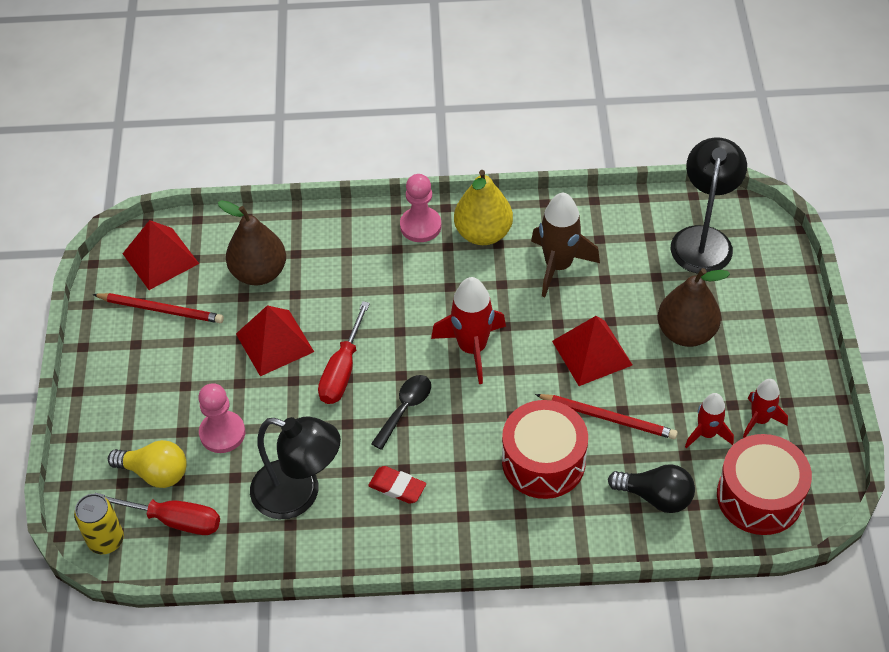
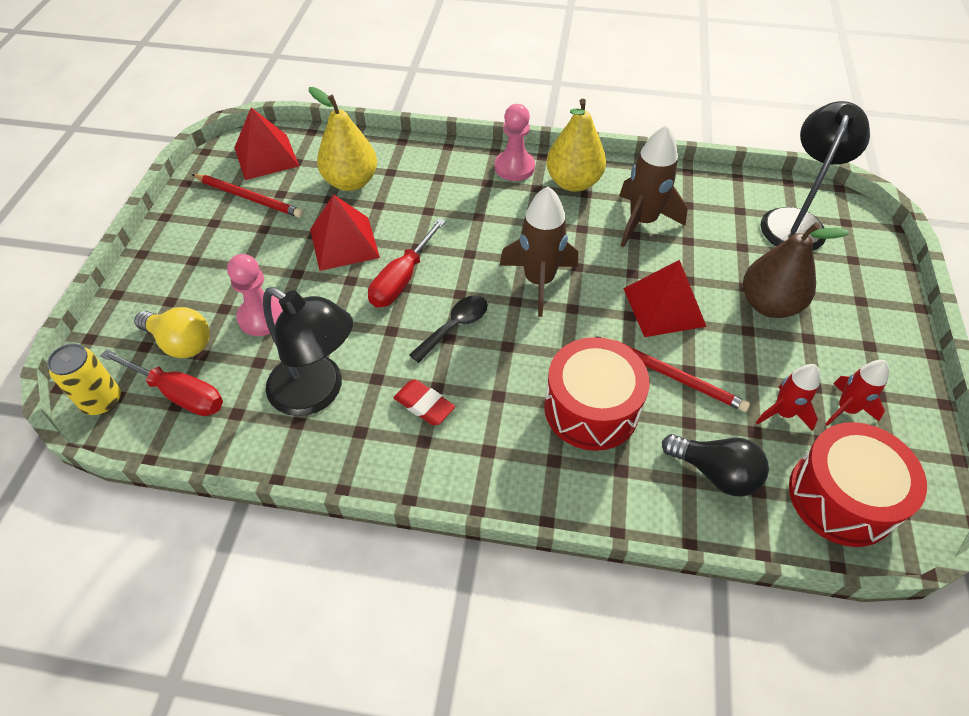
camera: 10 degrees right, 0 degrees up
brown pear [218,200,286,285] -> yellow pear [309,87,377,191]
red rocket [431,277,506,384] -> brown rocket [499,186,578,317]

